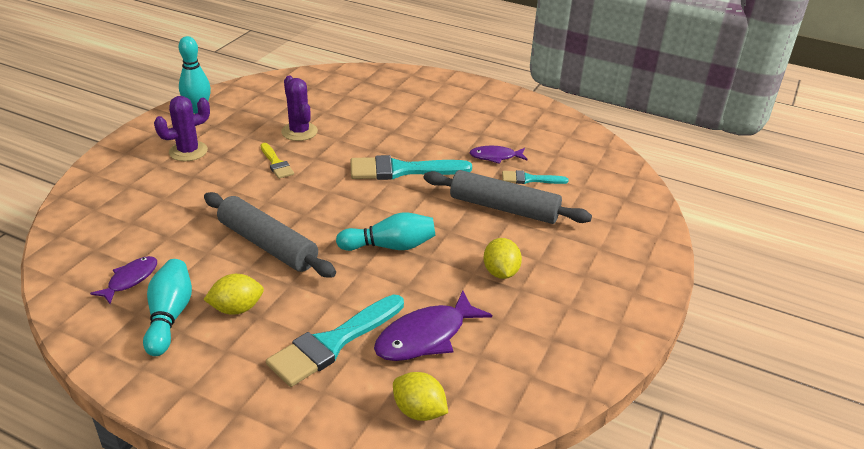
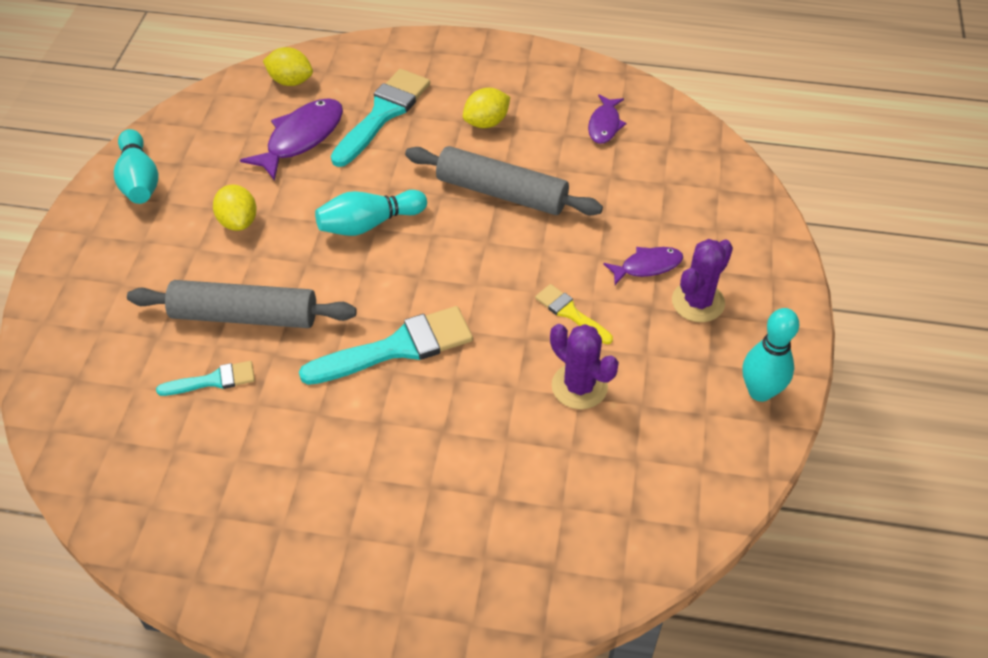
camera: 165 degrees right, 15 degrees up
turquoise bowling pin [143,259,192,356] -> turquoise bowling pin moved to [114,129,159,204]
purple fish [469,146,528,164] -> purple fish moved to [603,247,683,285]

